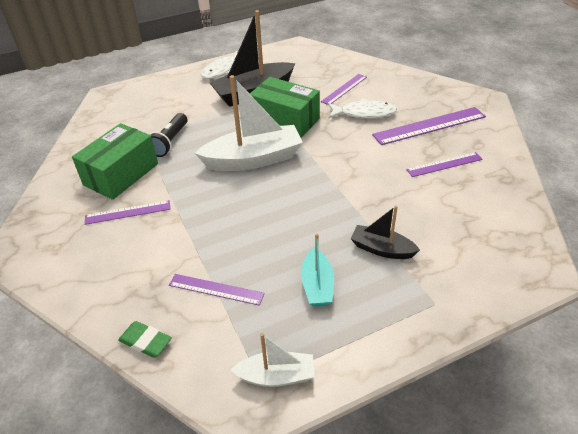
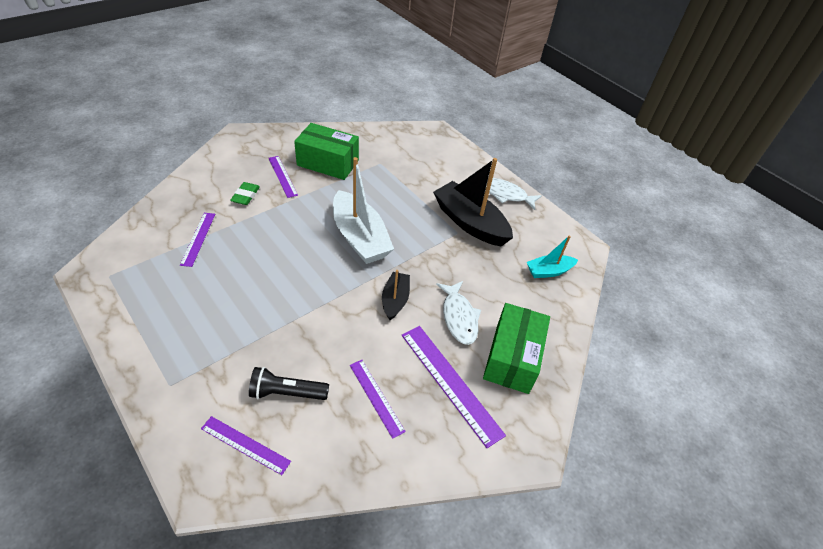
camera: 70 degrees right, 5 degrees up
green eraser [118,321,172,358] -> green eraser moved to [230,182,260,205]
black flashlight [149,113,187,157] -> black flashlight moved to [249,367,329,400]
white boat [231,333,315,387] -> none
green box [250,77,320,138] -> green box moved to [483,303,550,394]
turquoise boat [301,233,334,307] -> turquoise boat moved to [527,235,578,278]
purple ruler [321,74,367,105] -> purple ruler moved to [201,416,291,475]
black boat [350,205,420,259] -> black boat moved to [382,270,410,320]

